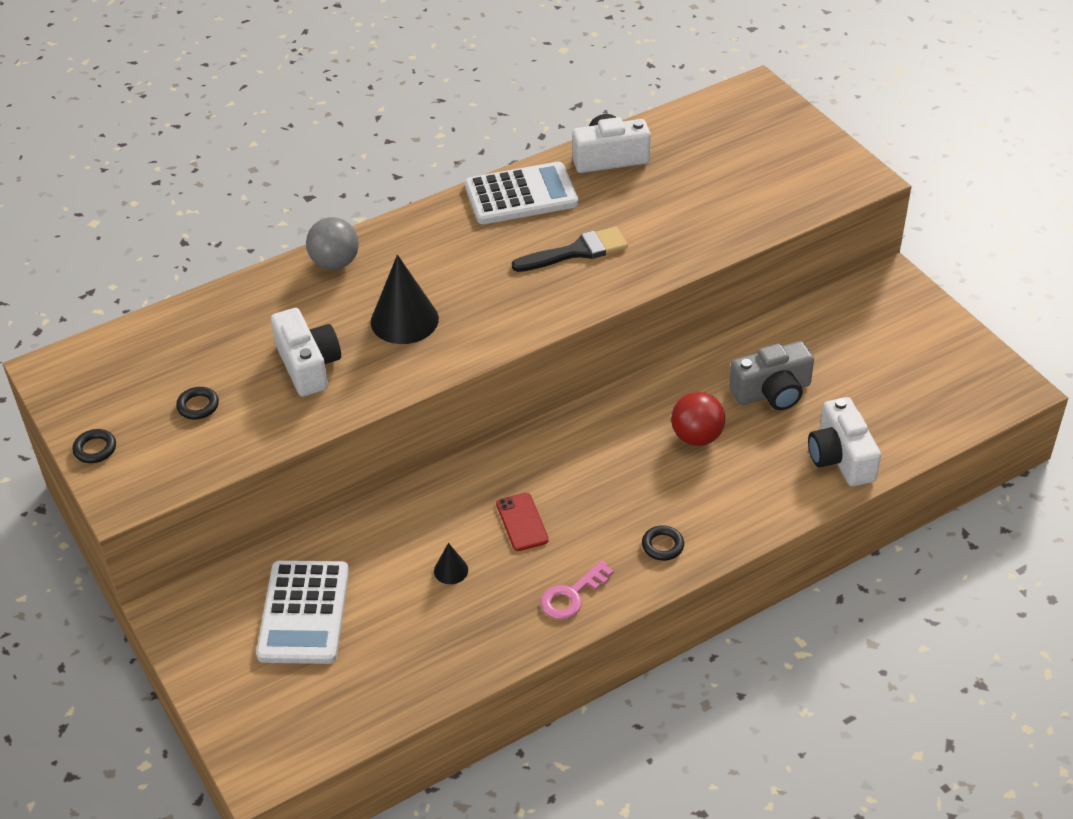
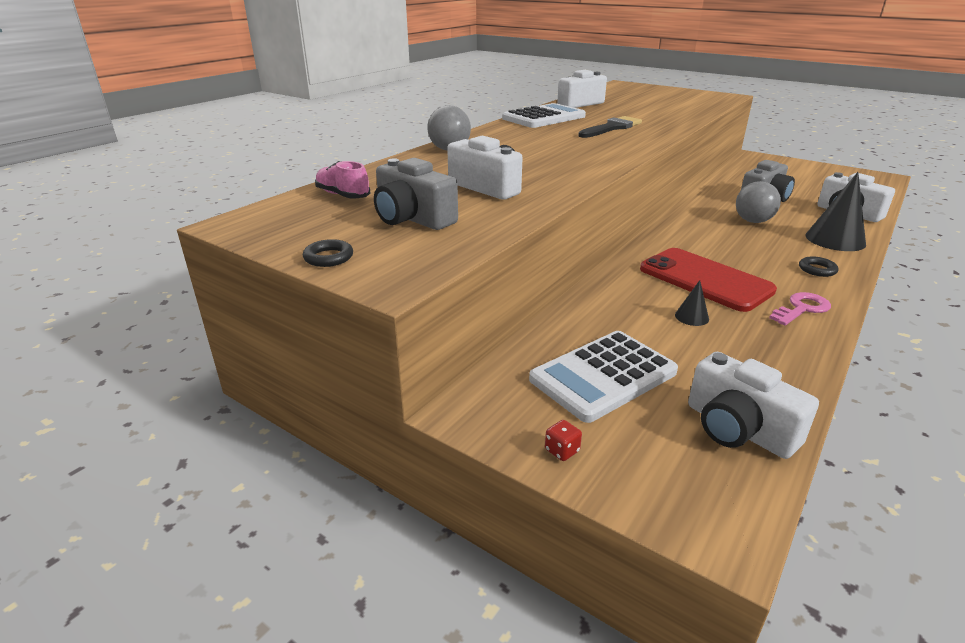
camera: 25 degrees left, 15 degrees down
black ring [176,387,219,420] -> grey camera [374,158,458,230]
white calculator [256,560,349,664] -> white calculator turned 75 degrees clockwise [529,331,678,423]
black cone [371,255,439,344] -> black cone moved to [805,172,866,251]
red phone [496,493,549,551] -> red phone [640,248,777,312], size x2.02
pink key [540,560,614,619] -> pink key turned 150 degrees counterclockwise [769,292,831,326]
red ball [671,392,725,446] -> grey ball [736,181,781,223]
none -> pink shoe [315,161,370,199]
none -> red dice [545,420,582,461]
none -> white camera [688,352,819,459]

